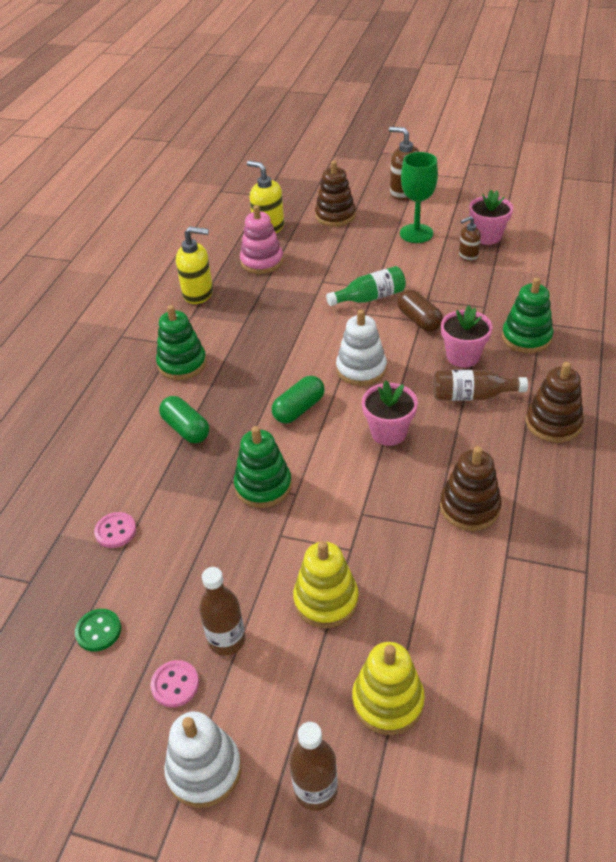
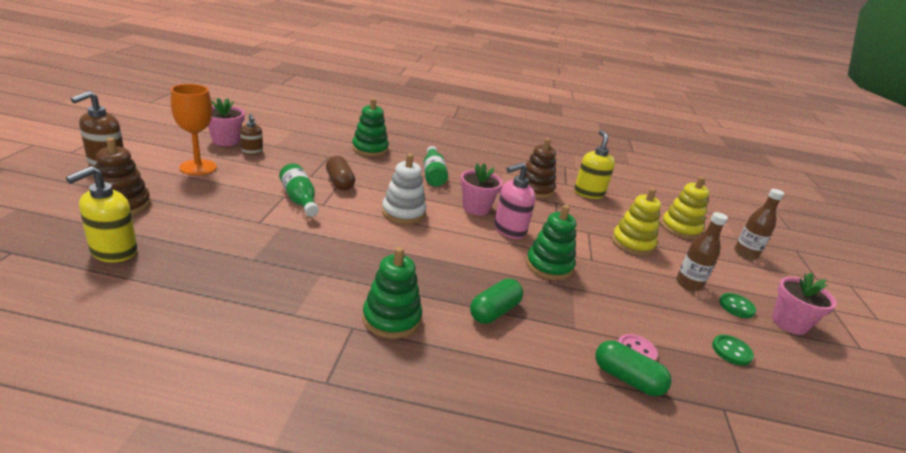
camera: 105 degrees left, 15 degrees down
pink button [151,660,199,707] -> green button [719,293,757,318]
white stacking toy [164,712,241,808] -> none
yellow soap dispenser [176,226,213,304] -> yellow soap dispenser moved to [574,130,615,199]
pink stacking toy [240,205,283,274] -> none
green capsule [272,376,325,424] -> green capsule moved to [595,340,671,396]
brown capsule [397,289,443,332] -> brown capsule turned 75 degrees counterclockwise [326,156,355,190]
green goblet [400,152,438,243] -> orange goblet [171,84,217,175]
brown bottle [433,370,528,401] -> green bottle [423,146,448,187]
pink flower pot [441,305,493,368] -> pink flower pot moved to [772,273,837,335]
brown stacking toy [526,362,584,443] -> none
none -> pink soap dispenser [494,162,536,239]

